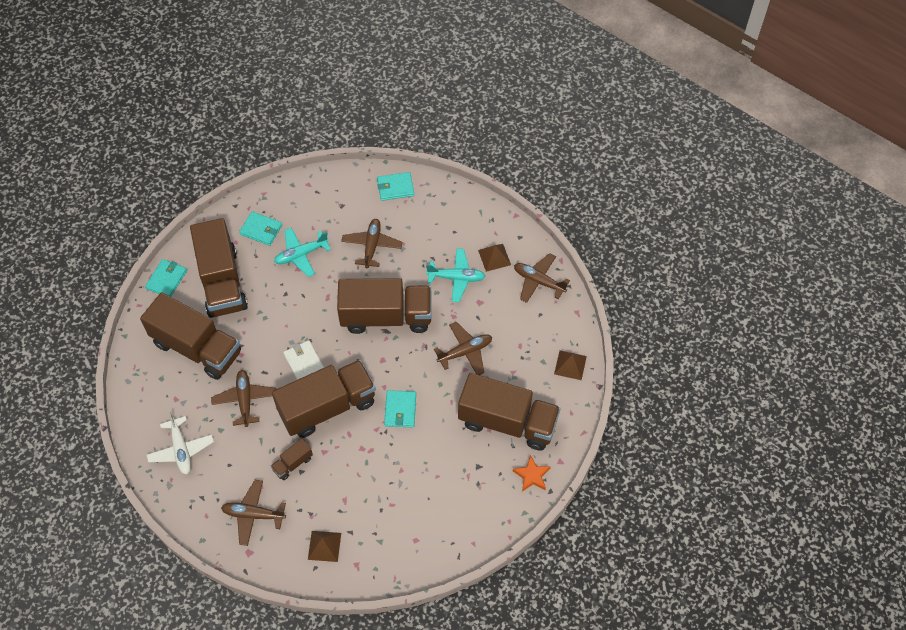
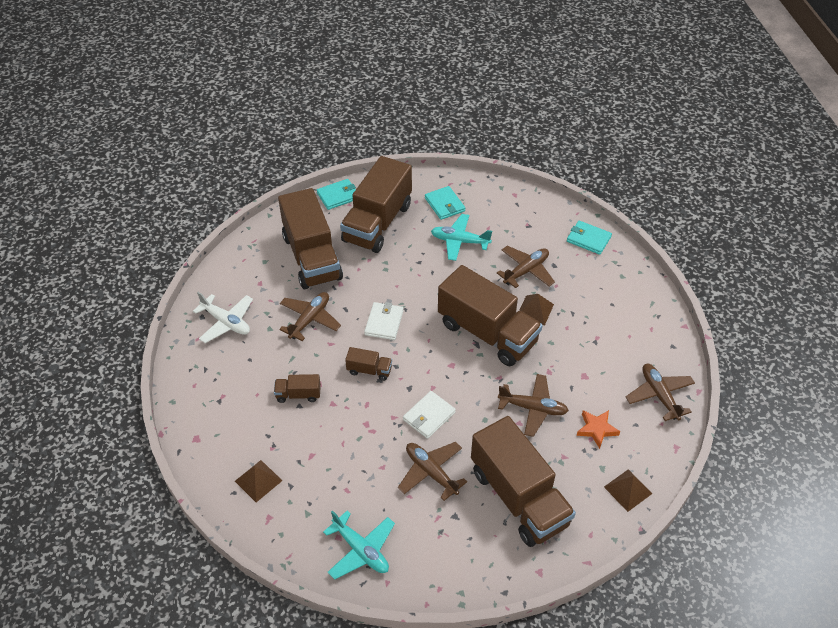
camera: 40 degrees right, 10 degrees down
white plane [147,412,214,474] -> white plane turned 75 degrees counterclockwise [193,292,253,343]
brown plane [221,480,286,546] -> brown plane moved to [398,442,467,501]
brown truck [272,360,376,438] -> brown truck [345,347,392,381], size x0.42
turquoise wallet [384,390,416,427] -> white wallet [403,391,456,439]
turquoise plane [426,248,485,302] -> turquoise plane moved to [323,510,395,579]
brown pyramid [478,244,511,272] -> brown pyramid moved to [519,294,554,326]
orange star [513,455,551,492] -> orange star moved to [577,410,620,449]

